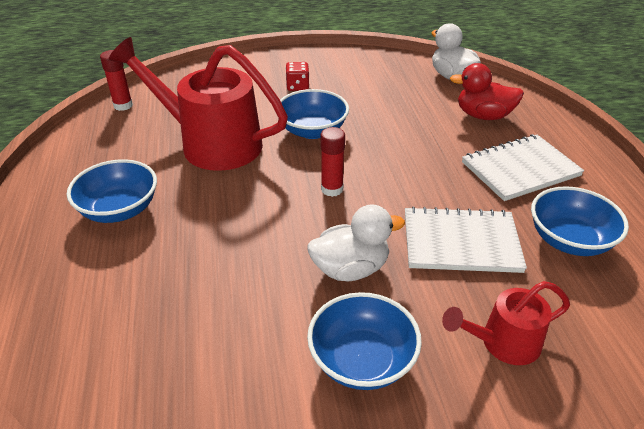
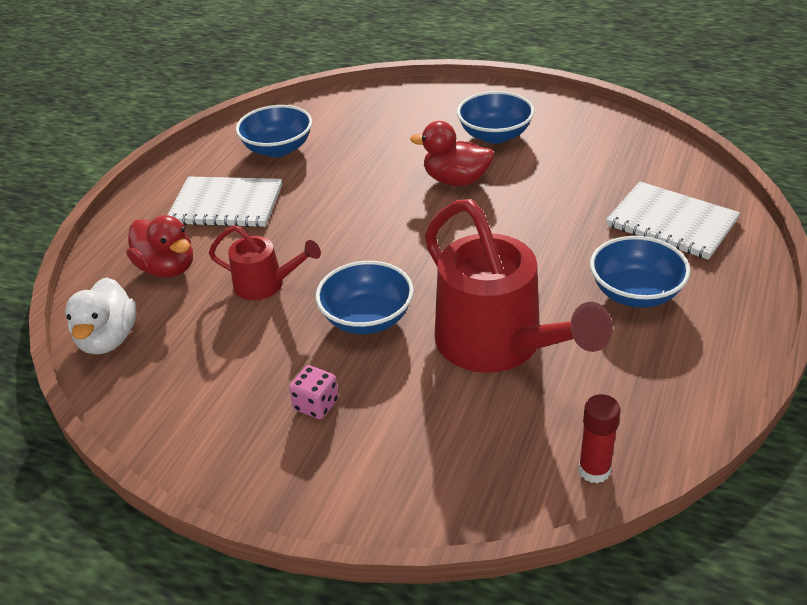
camera: 145 degrees left, 0 degrees up
red dice [286,62,309,91] -> pink dice [289,365,339,419]
white duck [307,204,405,281] -> red duck [410,121,494,186]
red glue stick [320,127,345,197] -> none
white notebook [405,206,527,273] -> white notebook moved to [606,181,740,260]
red watering can [442,281,570,365] -> red watering can moved to [209,225,321,300]

